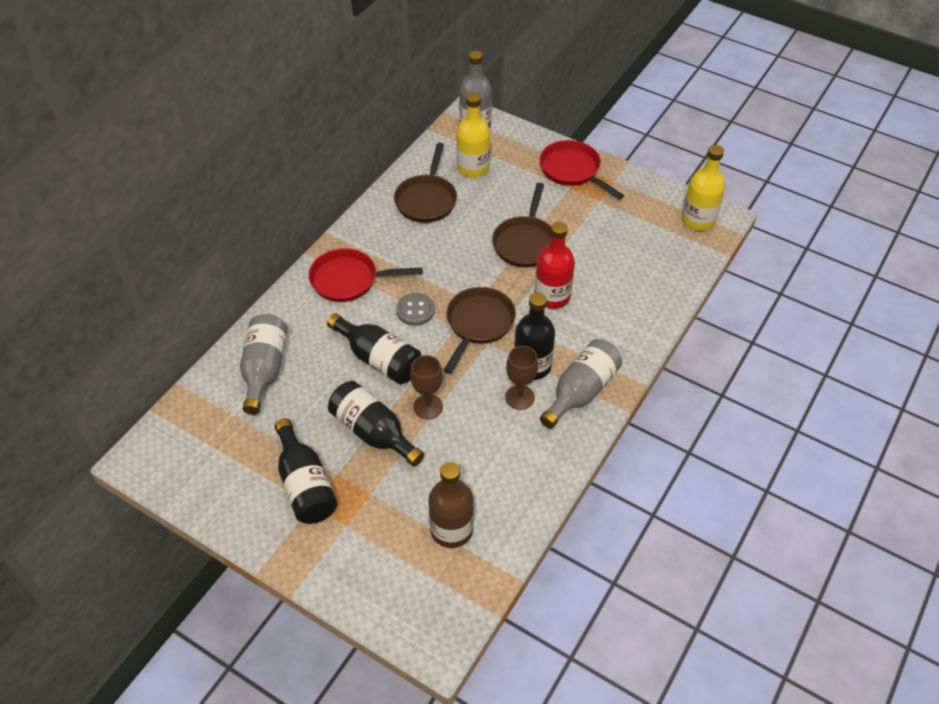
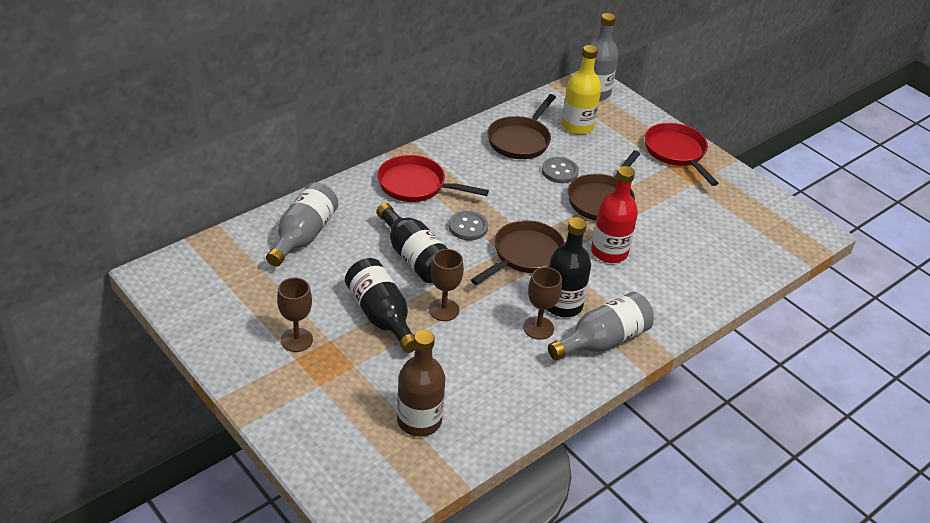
camera: 15 degrees right, 10 degrees down
black bottle [274,418,338,524] -> brown goblet [277,277,313,352]
yellow bottle [682,145,725,231] -> none
none -> grey button [542,157,579,183]

